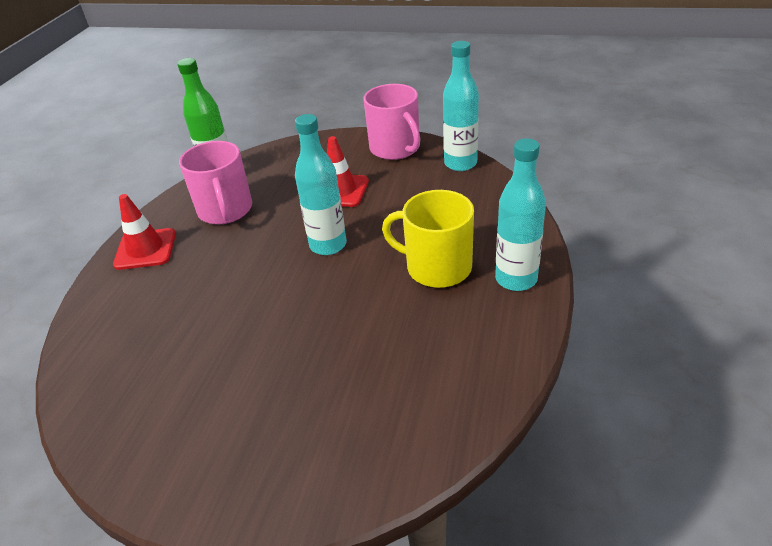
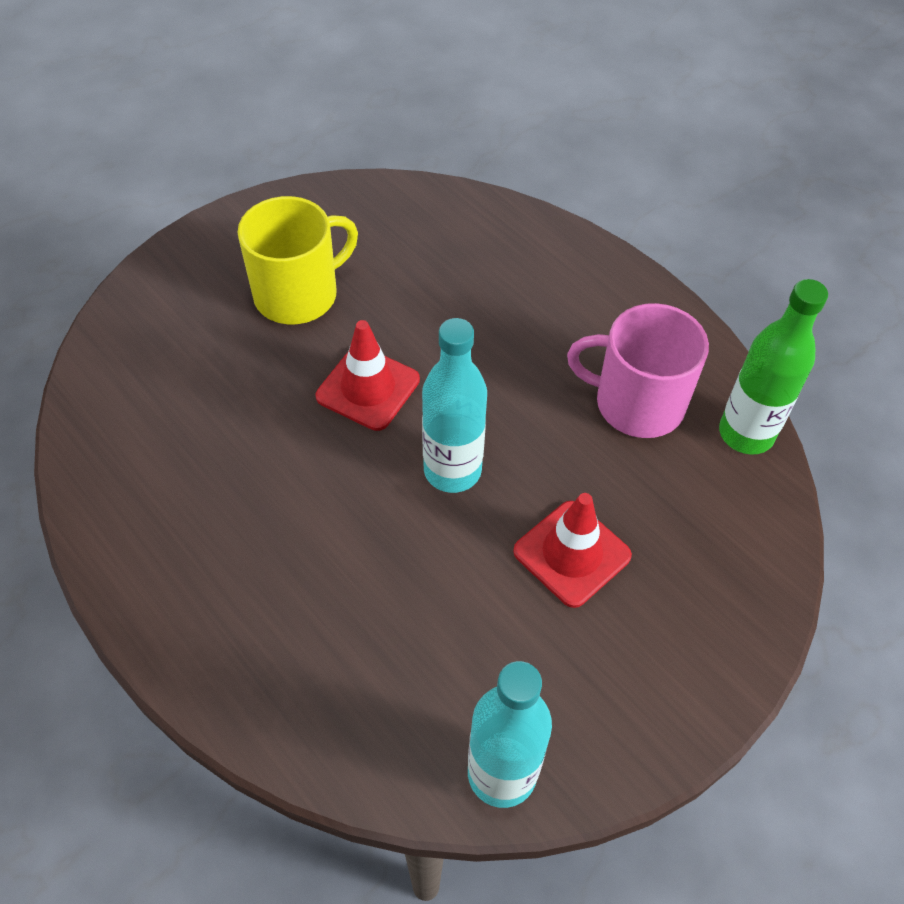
camera: 120 degrees right, 15 degrees up
red traffic cone [113,194,176,270] -> red traffic cone moved to [316,320,420,431]
pink mug [363,84,420,160] -> none
yellow mug [382,190,474,288] -> yellow mug moved to [237,196,358,324]
turquoise bottle [495,139,546,291] -> none

